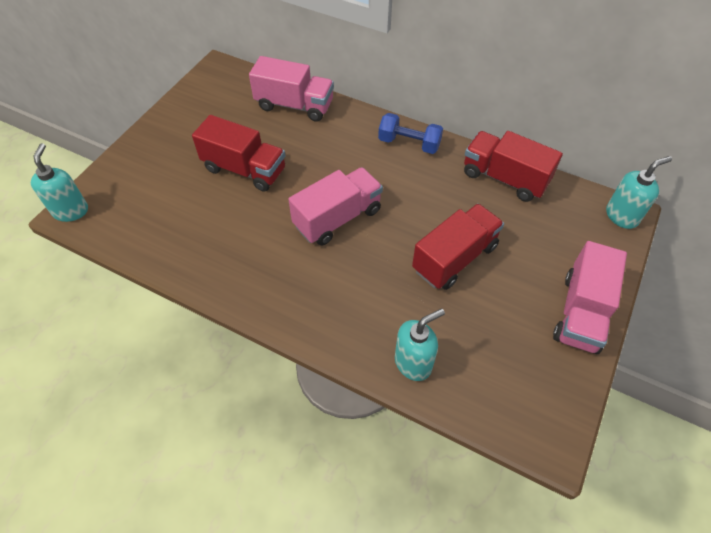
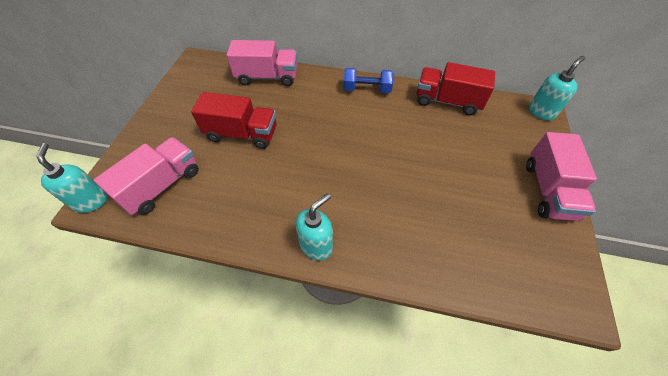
camera: 15 degrees left, 0 degrees up
pink truck [288,167,383,246] -> pink truck moved to [94,137,199,215]
turquoise soap dispenser [395,309,445,381] -> turquoise soap dispenser moved to [296,193,333,260]
red truck [412,204,504,290] -> none

